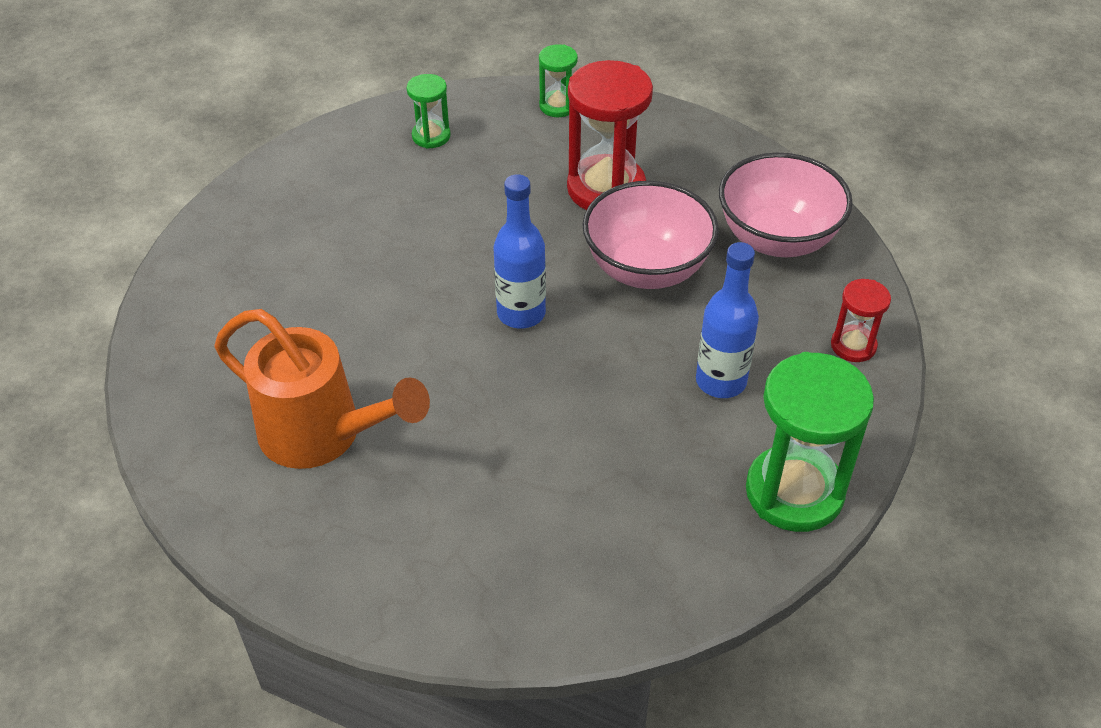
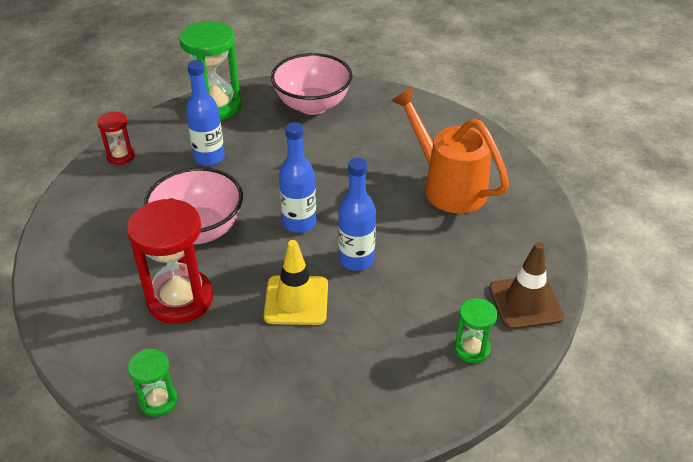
camera: 160 degrees left, 5 degrees down
green hourglass [407,74,450,149] -> green hourglass moved to [454,298,497,363]
pink bowl [719,153,853,257] -> pink bowl moved to [271,53,353,115]
none -> yellow traffic cone [264,240,328,325]
none -> blue bottle [338,158,376,271]
none -> brown traffic cone [489,242,564,330]

